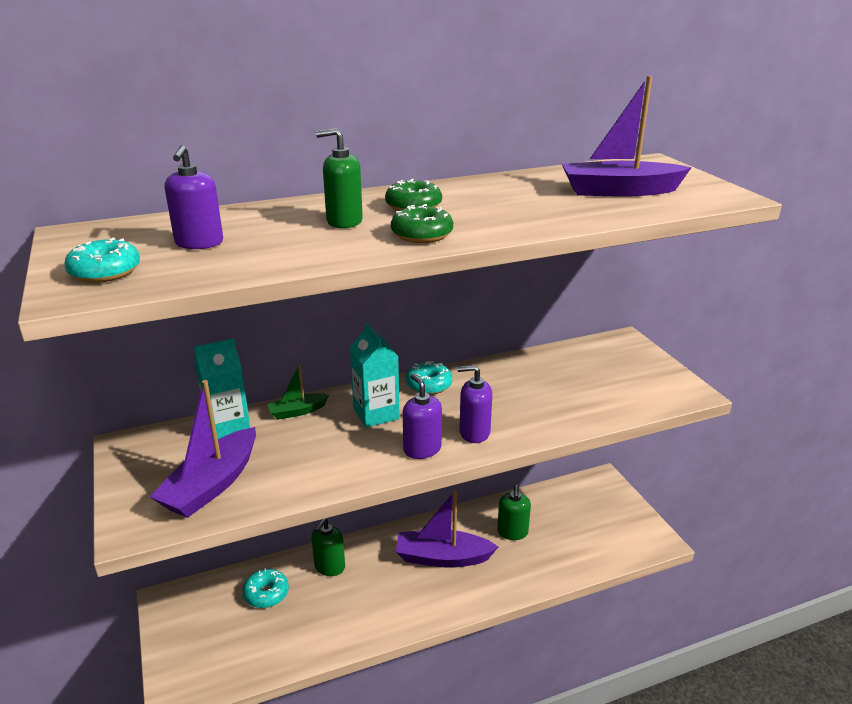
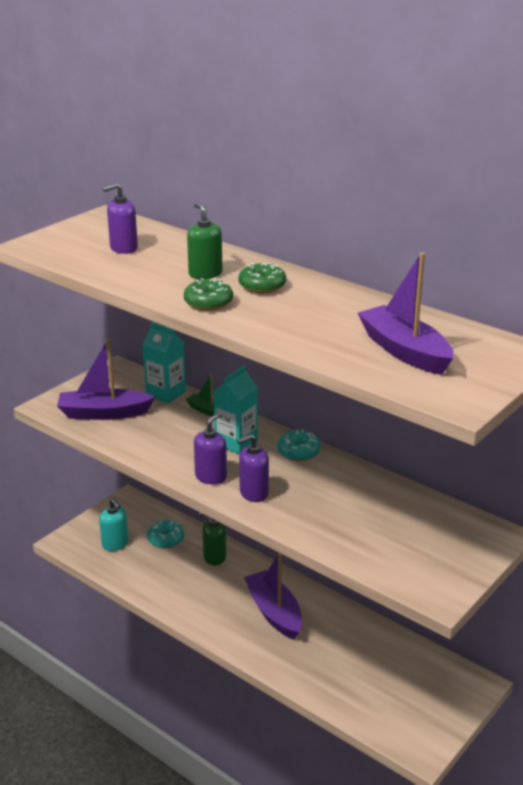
camera: 60 degrees right, 0 degrees up
turquoise donut [64,238,140,283] -> none
purple soap dispenser [457,365,492,443] -> purple soap dispenser turned 90 degrees counterclockwise [237,434,269,502]
green soap dispenser [497,485,531,540] -> none
none -> turquoise soap dispenser [99,499,129,551]

